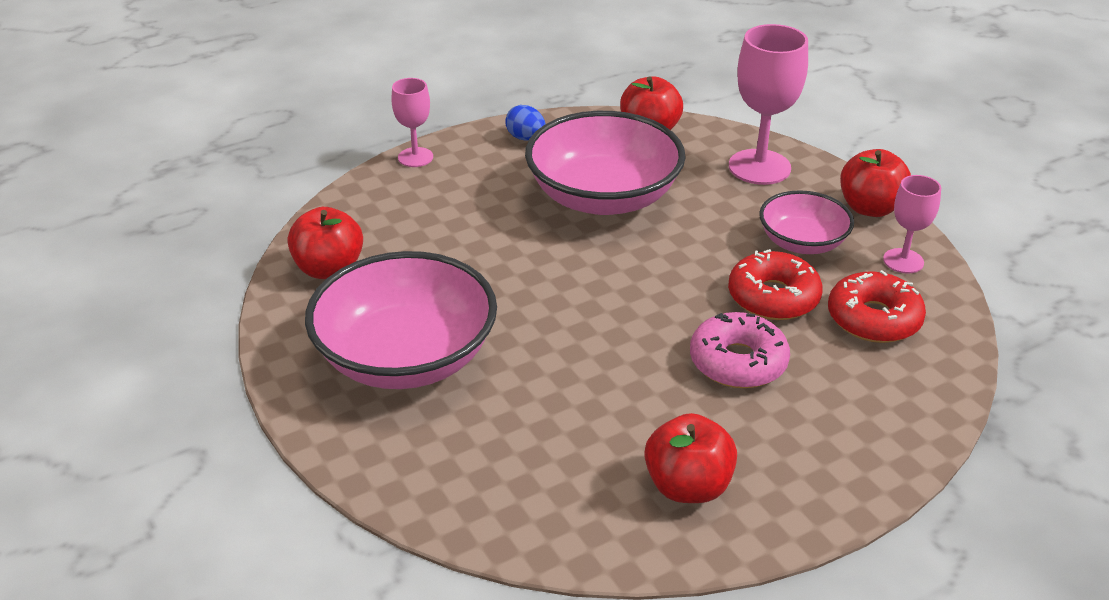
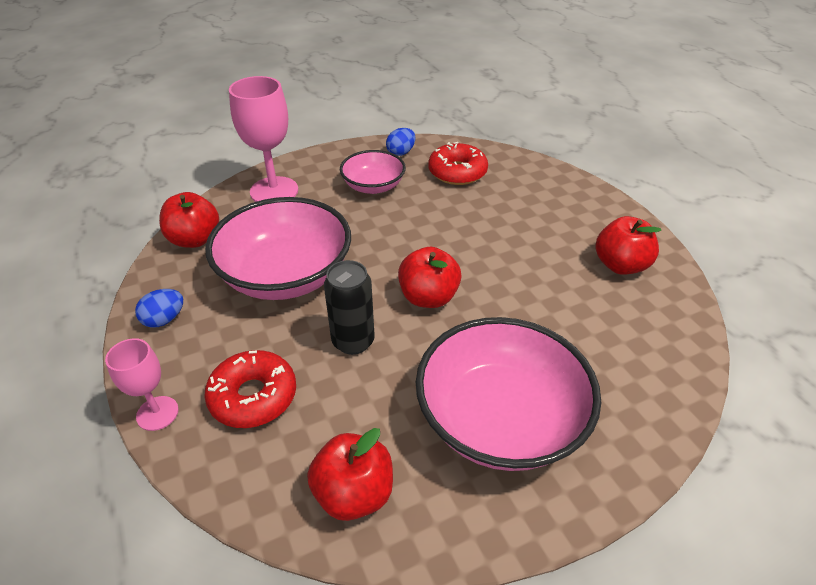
camera: 85 degrees left, 5 degrees up
pink donut [690,312,790,388] -> none
red donut [728,249,823,320] -> red donut moved to [204,350,296,428]
red apple [840,149,911,217] -> red apple moved to [398,247,462,308]
pink goblet [883,175,941,274] -> blue egg [386,128,415,156]
none -> black can [324,260,375,355]

